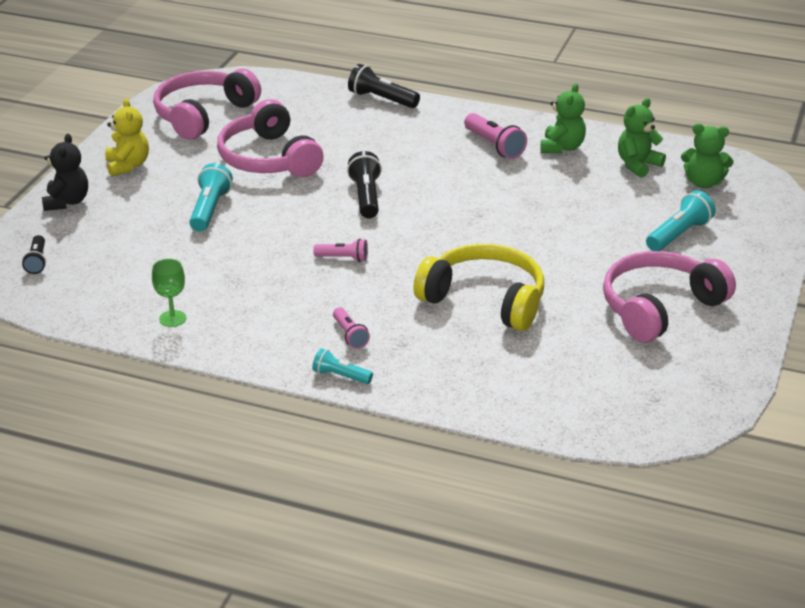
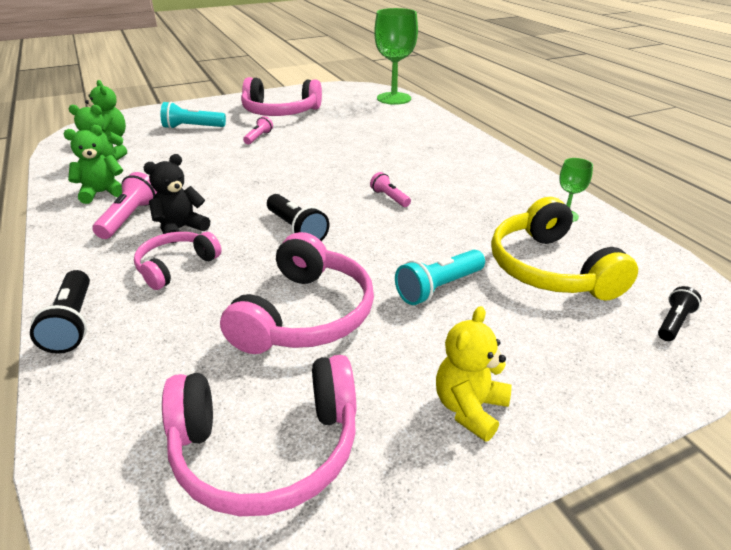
camera: 135 degrees left, 0 degrees up
black teddy bear [42,133,88,211] -> black teddy bear moved to [143,154,210,243]
turquoise flashlight [312,348,373,384] -> none
pink flashlight [333,308,370,349] -> pink flashlight moved to [243,116,273,144]
black flashlight [347,151,382,218] -> black flashlight turned 75 degrees counterclockwise [267,194,329,241]
yellow headphones [413,244,544,331] -> yellow headphones moved to [491,197,638,301]
none -> pink headphones [134,232,221,290]
none -> green goblet [374,8,418,105]

